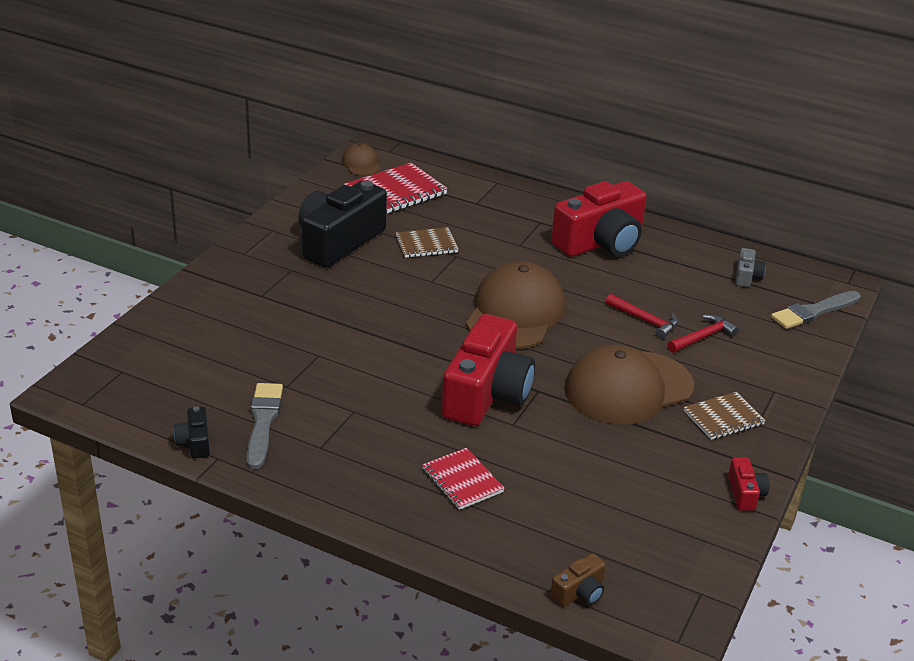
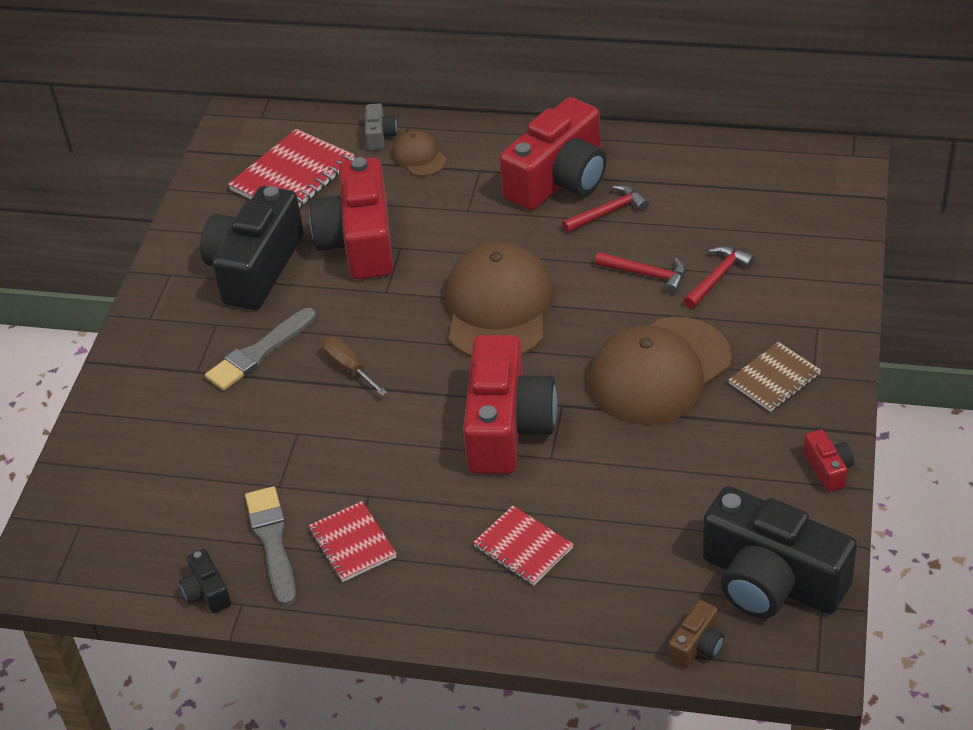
camera: 10 degrees left, 10 degrees up
brown cap [342,143,381,176] -> brown cap moved to [392,130,447,176]
brown notebook [396,227,459,258] -> red camera [309,157,393,279]
grey camera [735,248,766,287] -> grey camera moved to [365,103,397,150]
grey brush [771,291,861,329] -> grey brush moved to [205,308,316,391]
none -> red notebook [308,501,396,582]
none -> brown screwdriver [322,337,388,396]
none -> red hammer [562,185,649,233]
none -> black camera [702,486,857,618]

